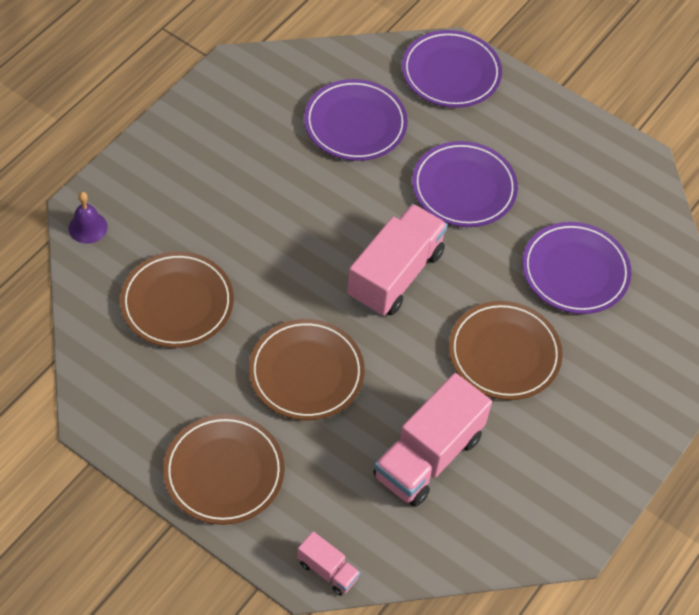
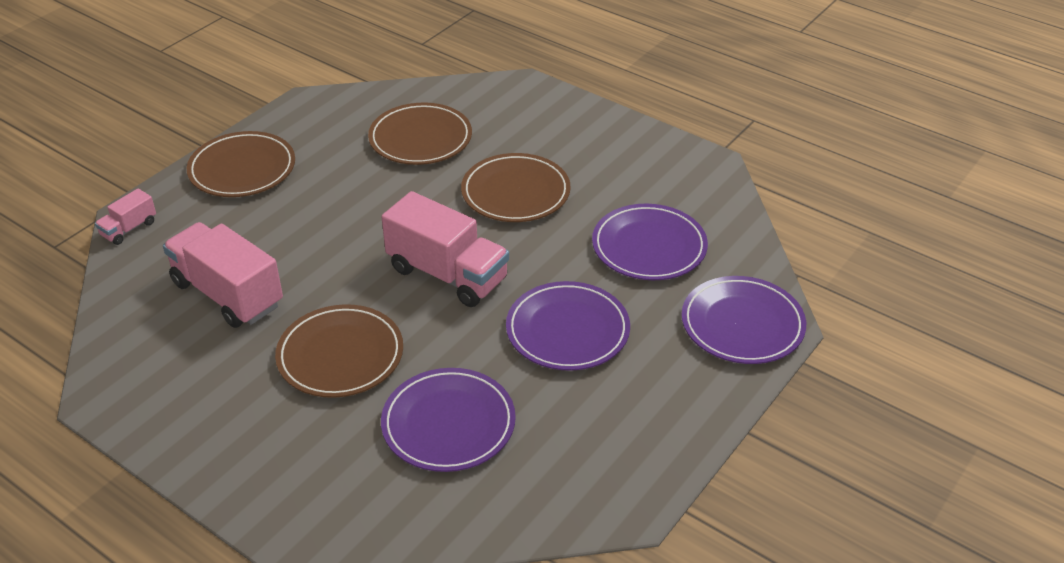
camera: 95 degrees right, 15 degrees down
purple bell [69,192,108,244] -> none
brown plate [249,319,365,420] -> brown plate moved to [461,153,571,222]

